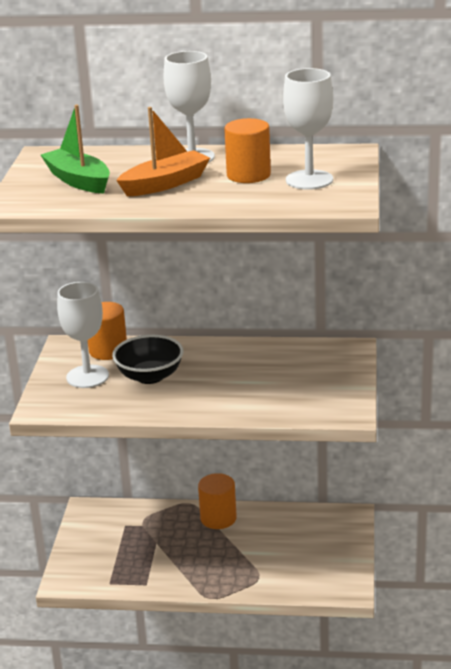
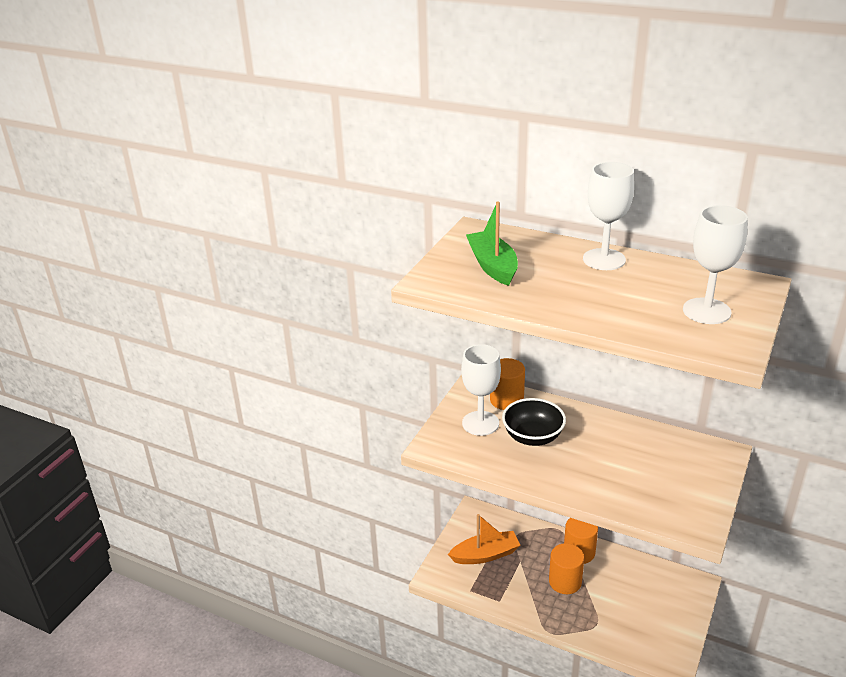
camera: 20 degrees right, 5 degrees up
orange boat [116,107,210,196] -> orange boat moved to [448,514,520,564]
orange cylinder [224,118,271,183] -> orange cylinder moved to [549,543,584,594]

